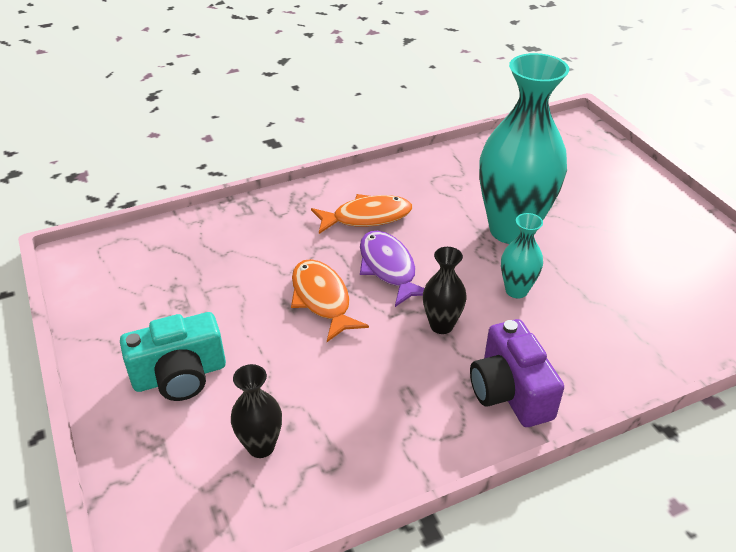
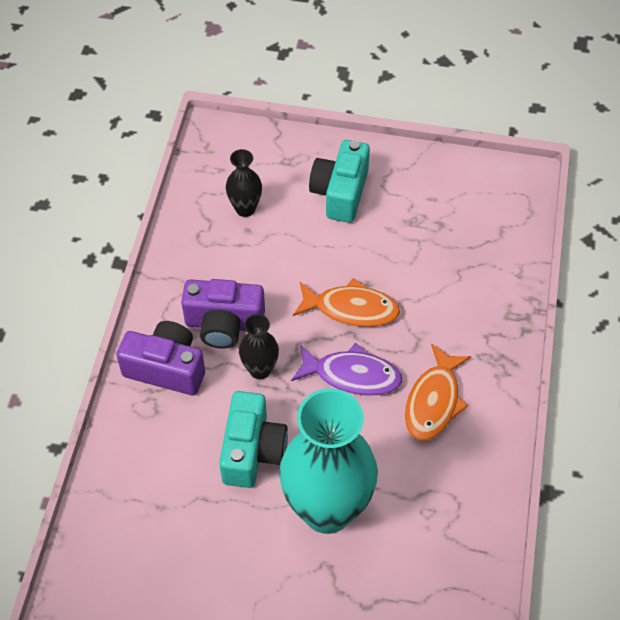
camera: 125 degrees right, 15 degrees up
turquoise vase [501,213,543,298] -> turquoise camera [219,391,288,488]
none -> purple camera [181,279,265,349]

